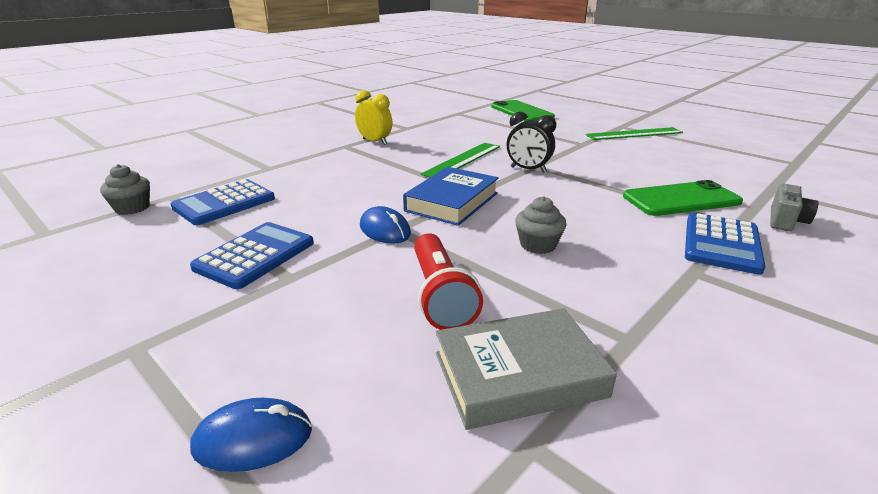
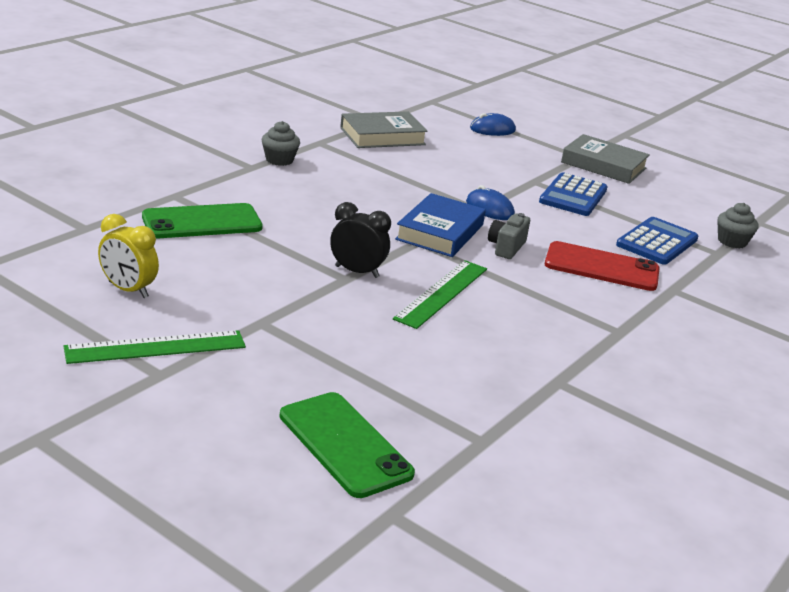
camera: 170 degrees right, 0 degrees up
yellow clock [355,90,392,145] -> yellow clock moved to [98,214,159,298]
red flashlight [414,233,483,330] -> none
grey cupcake [515,196,566,254] -> grey cupcake moved to [262,121,300,166]
blue calculator [685,213,766,275] -> none
grey camera [770,183,818,231] -> grey camera moved to [488,213,530,259]
none -> red phone [545,241,660,291]
none -> grey book [561,134,650,184]

